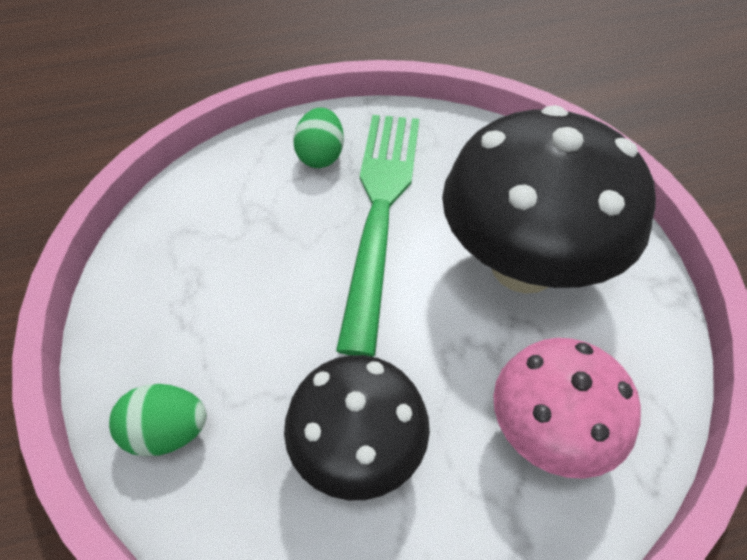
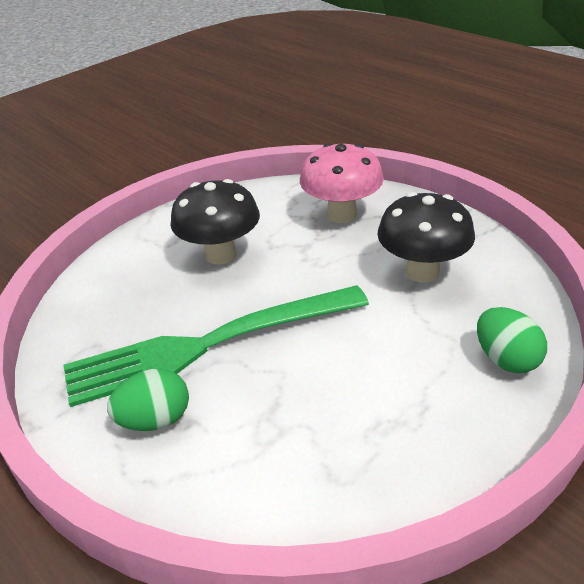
camera: 115 degrees left, 15 degrees down
black mushroom [442,105,656,294] -> black mushroom [170,179,260,265], size x0.60

